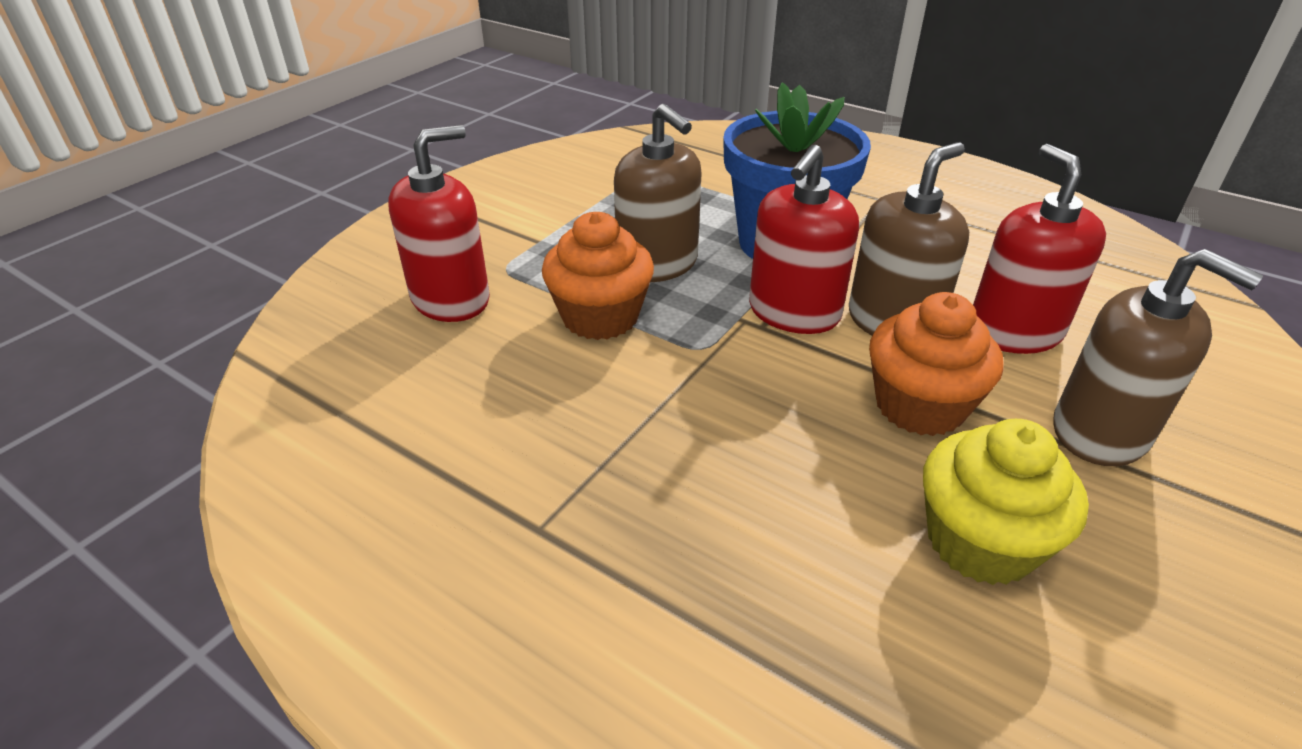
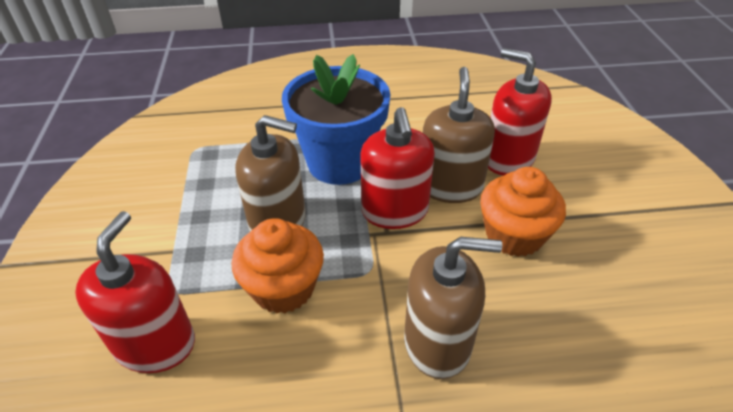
camera: 40 degrees left, 5 degrees up
yellow cupcake [923,419,1089,585] -> none
brown soap dispenser [1053,249,1263,466] -> brown soap dispenser moved to [404,237,502,379]

